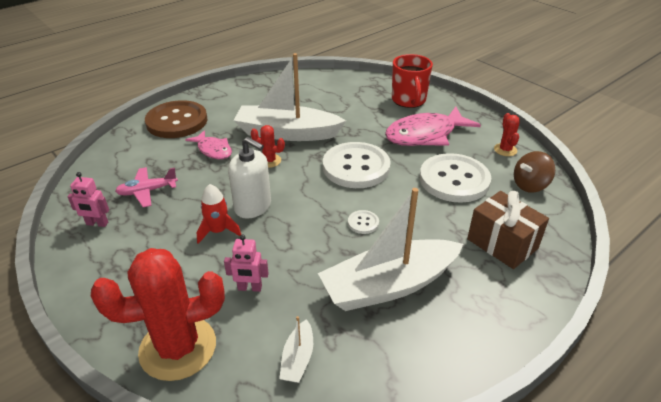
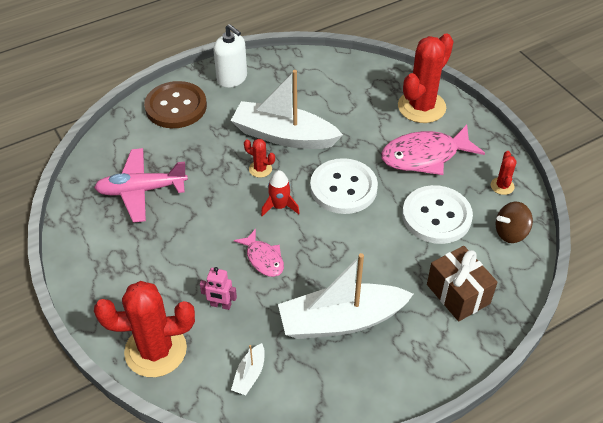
camera: 10 degrees right, 10 degrees up
pink robot [67,172,109,227] -> none
pink plane [115,167,178,207] -> pink plane [94,148,188,223], size x1.61
pink fish [185,130,232,159] -> pink fish moved to [234,229,284,277]
red rocket [197,184,241,244] -> red rocket moved to [261,170,300,216]
white soap dispenser [228,137,271,219] -> white soap dispenser moved to [213,24,247,88]
white button [348,210,379,234] -> none
red mug [392,54,433,108] -> red cactus [398,34,454,123]

